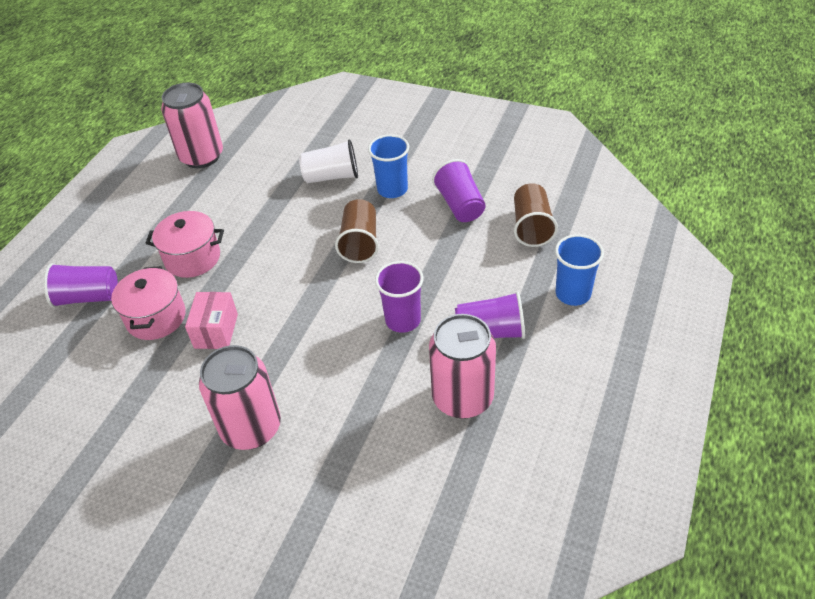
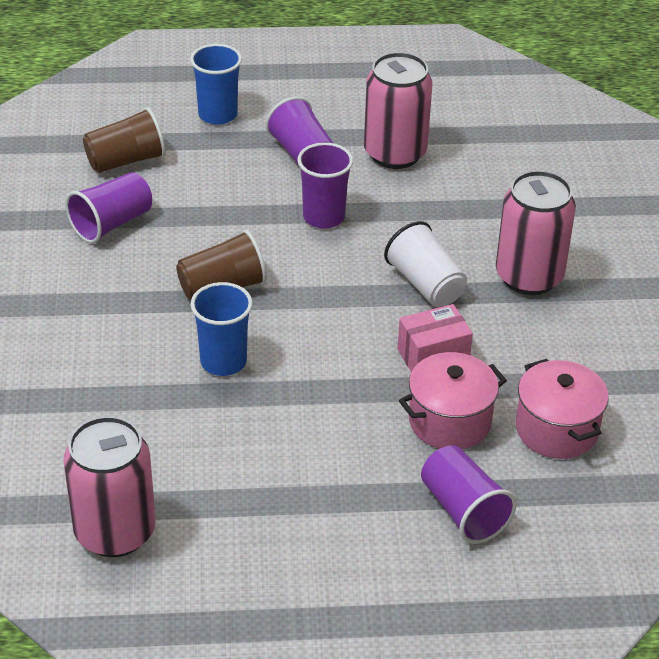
camera: 120 degrees left, 5 degrees down
pink pot [145,211,224,278] -> pink pot moved to [516,359,609,459]
white cup [299,140,358,183] -> white cup moved to [384,221,467,307]
blue cup [368,134,409,198] -> blue cup moved to [190,282,253,376]

